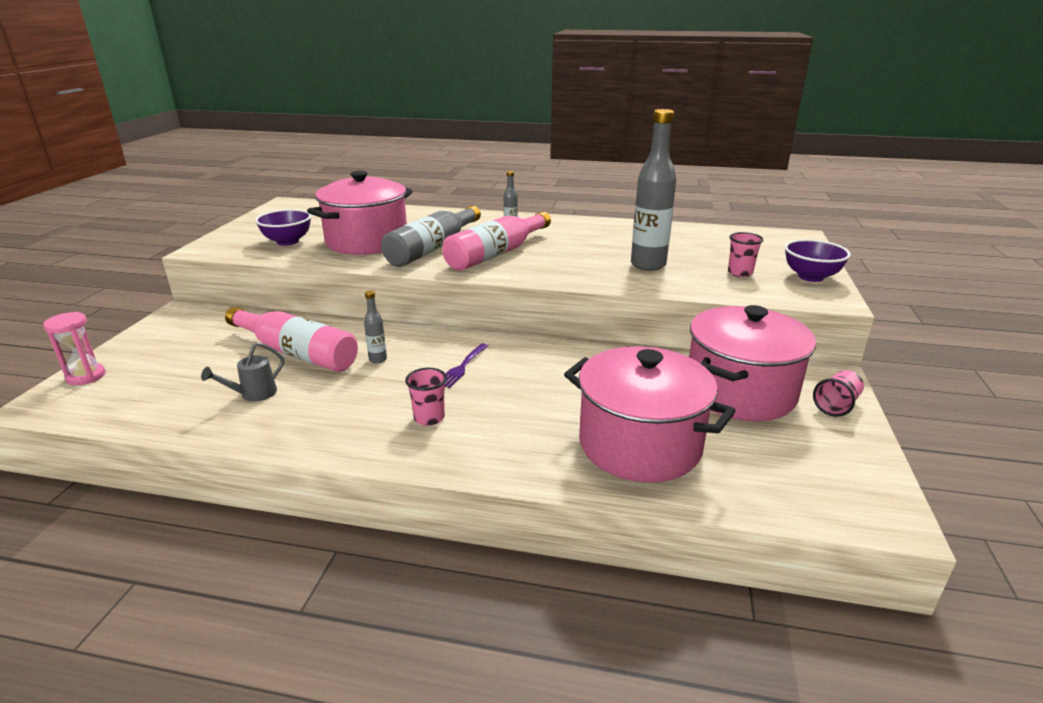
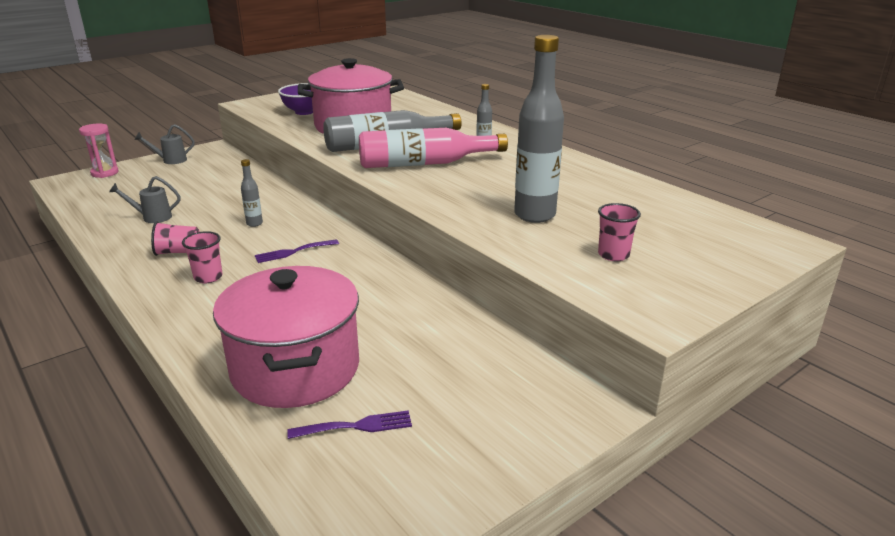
camera: 40 degrees right, 0 degrees up
pink bottle [225,307,358,372] -> none
pink pot [689,305,816,421] -> none
purple bowl [785,239,851,282] -> none
pink cup [813,370,864,417] -> pink cup moved to [151,221,200,256]
none -> grey watering can [134,124,195,164]
none -> purple fork [287,410,412,439]

